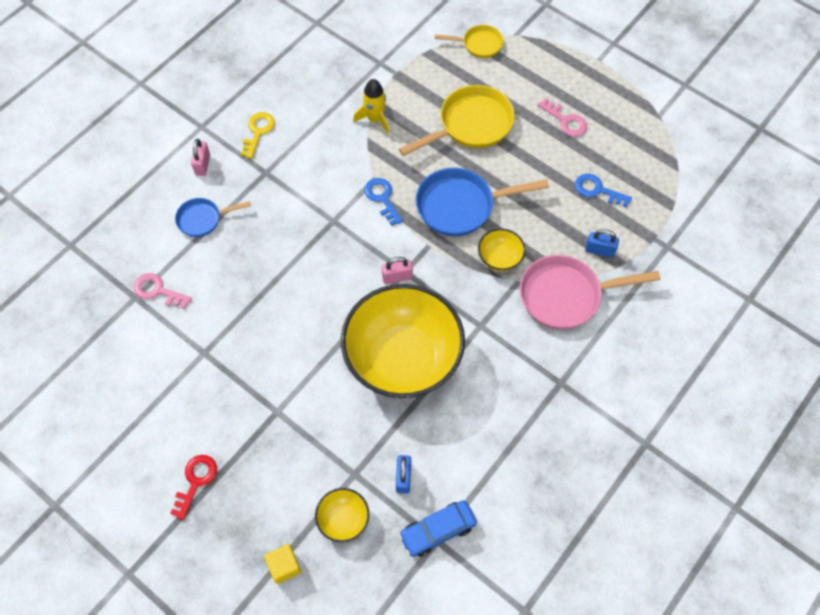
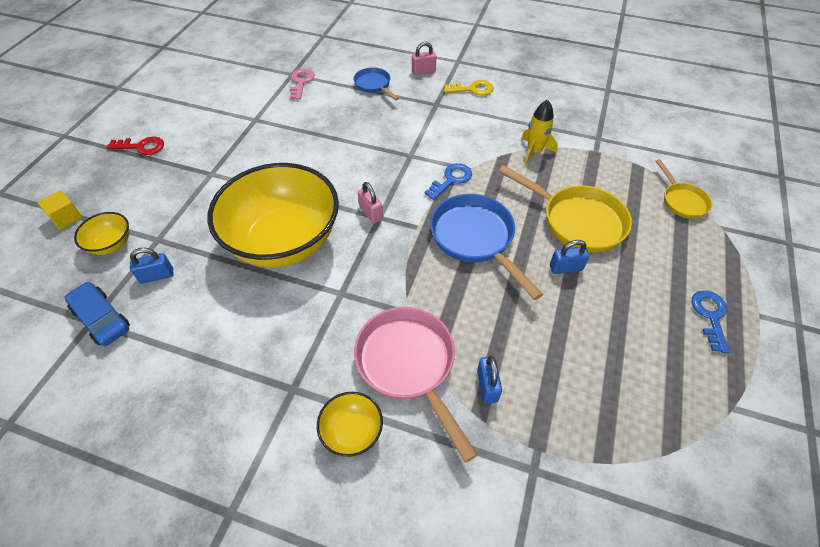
camera: 70 degrees right, 10 degrees down
yellow bowl [478,229,526,271] -> yellow bowl moved to [317,392,383,457]
pink key [538,98,587,137] -> none
blue key [575,174,632,208] -> blue key moved to [691,290,730,354]
none -> blue padlock [550,240,589,274]

